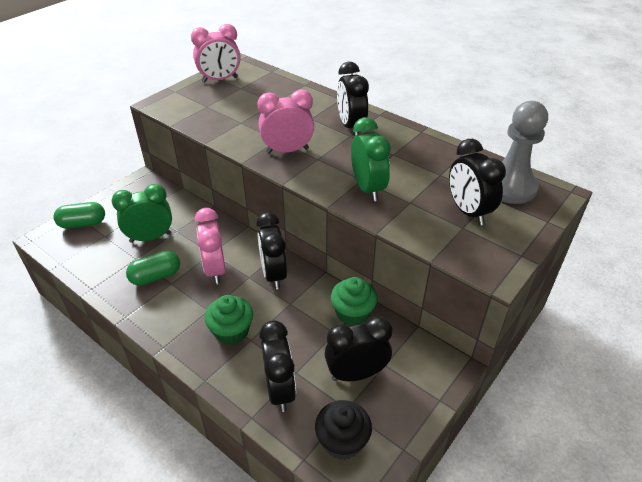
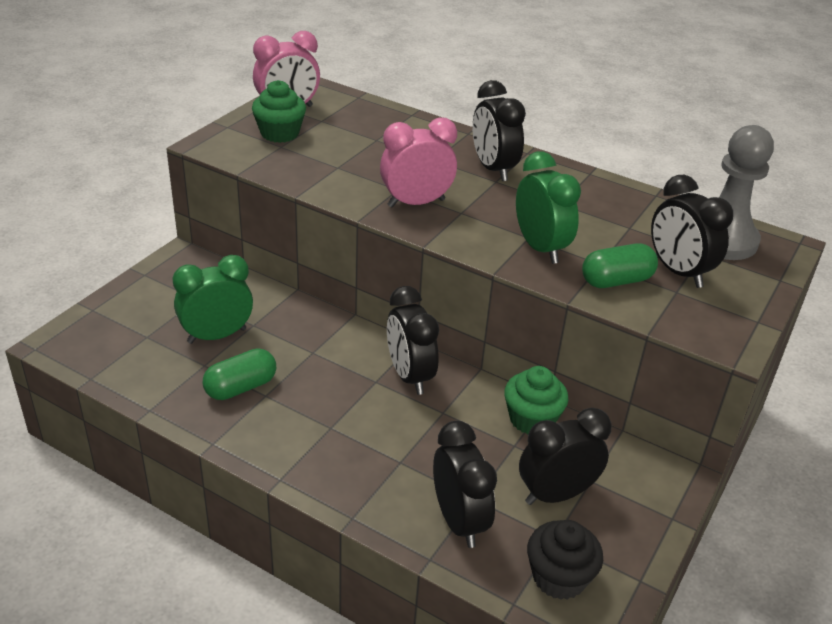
camera: 10 degrees left, 5 degrees down
green capsule [53,202,105,229] -> green capsule moved to [582,243,658,288]
pink clock [195,208,226,284] -> none
green cupcake [205,295,253,345] -> green cupcake moved to [252,80,306,143]

